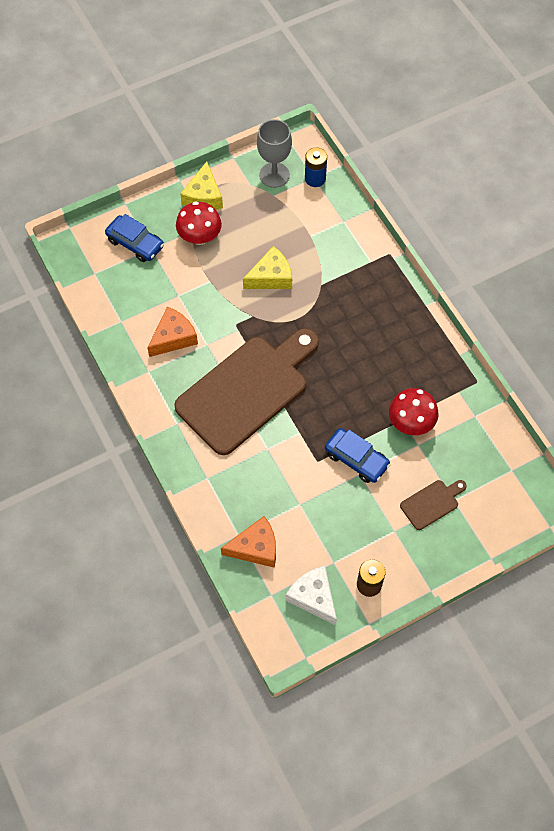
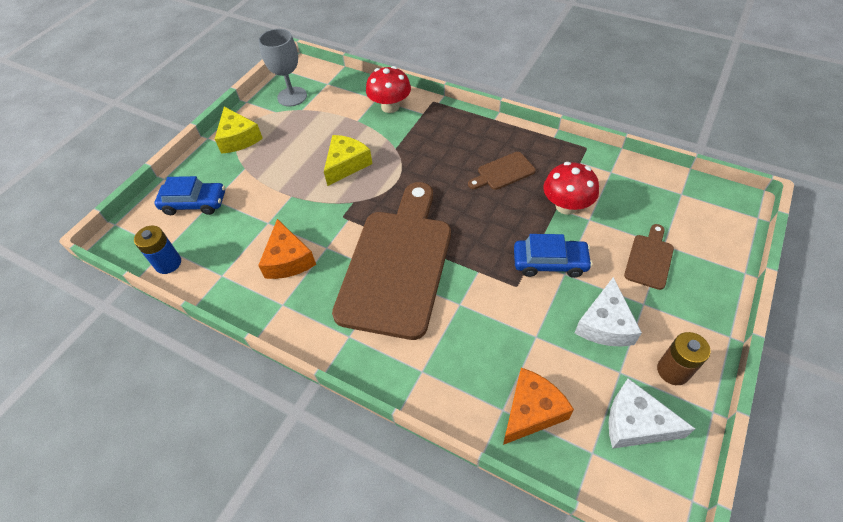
camera: 30 degrees left, 10 degrees down
orange cheese [148,307,198,357] -> orange cheese turned 150 degrees clockwise [258,219,316,279]
red mushroom [176,201,222,245] -> red mushroom moved to [366,66,411,113]
blue battery [305,147,327,187] -> blue battery moved to [134,226,181,274]
none -> brown cutting board [468,152,536,190]
none -> white cheese [575,277,642,347]

